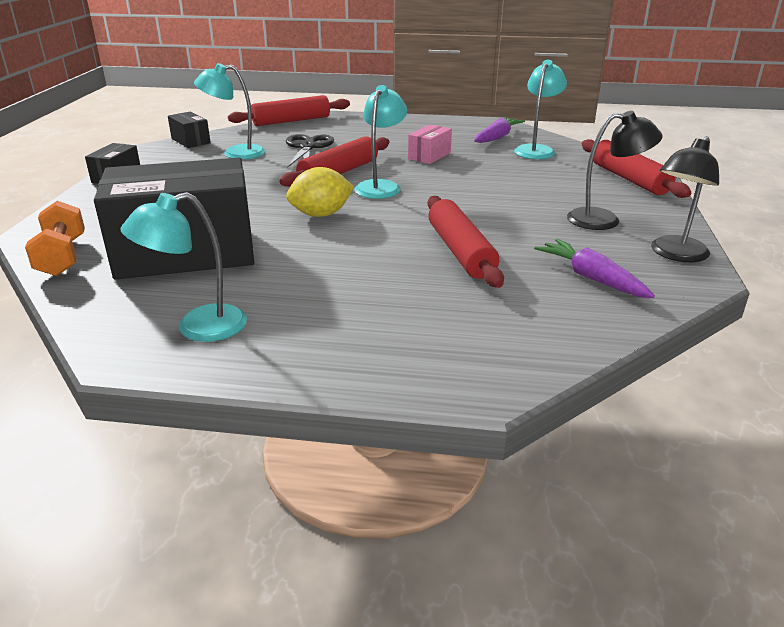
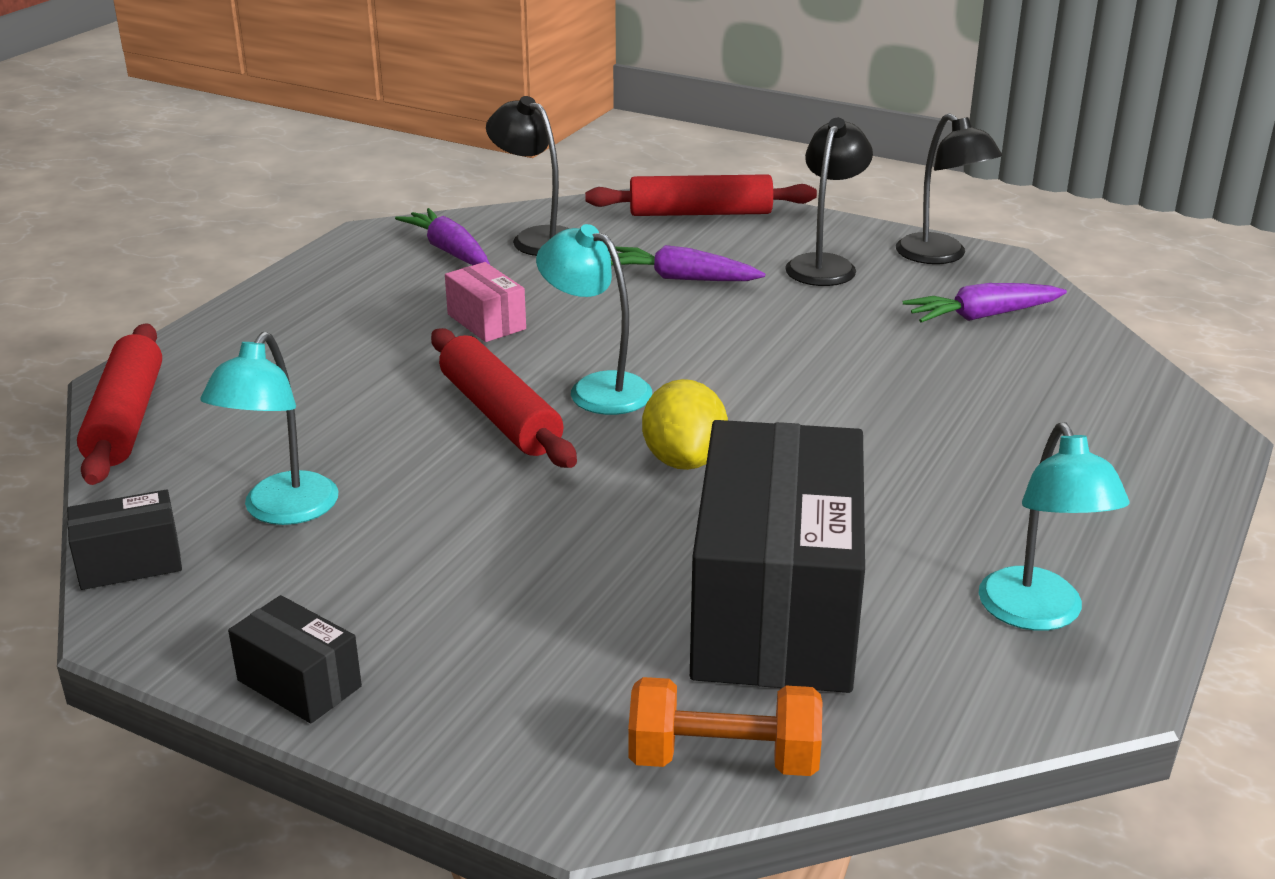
camera: 70 degrees left, 0 degrees up
black scissors [286,134,334,168] -> none
red rolling pin [427,196,504,288] -> none
turquoise lamp [514,60,567,159] -> black lamp [486,96,569,256]
none -> purple carrot [610,245,765,281]

